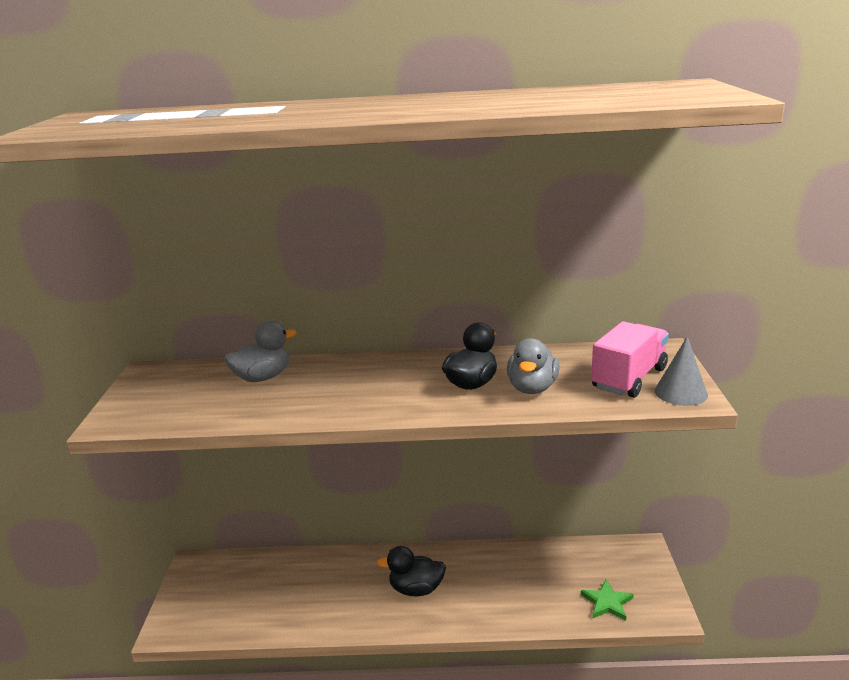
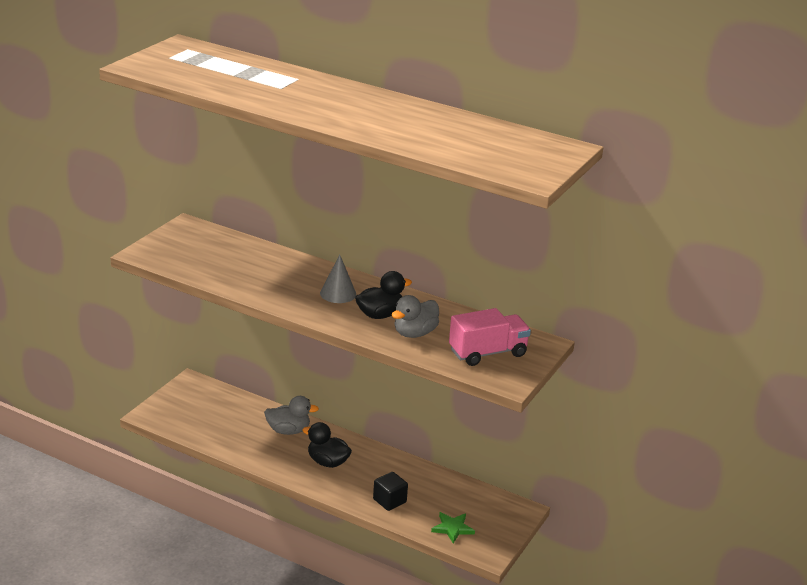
camera: 25 degrees right, 5 degrees up
grey duck [224,321,297,382] -> grey duck moved to [264,396,319,435]
grey cone [655,336,708,406] -> grey cone moved to [320,255,356,303]
none -> black cube [373,472,408,511]

